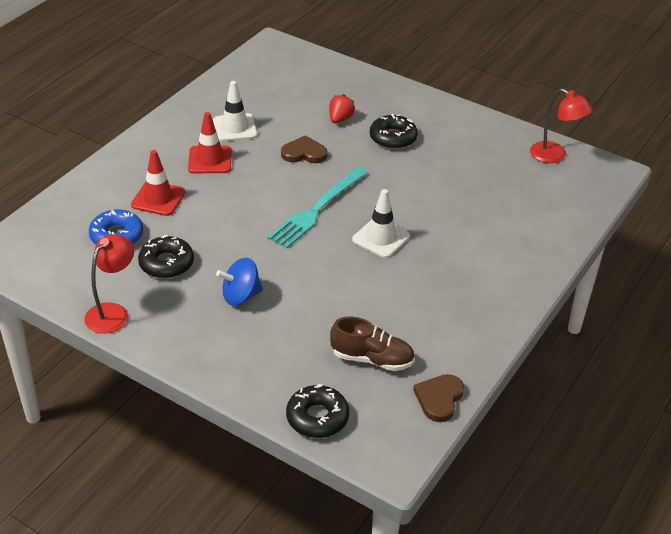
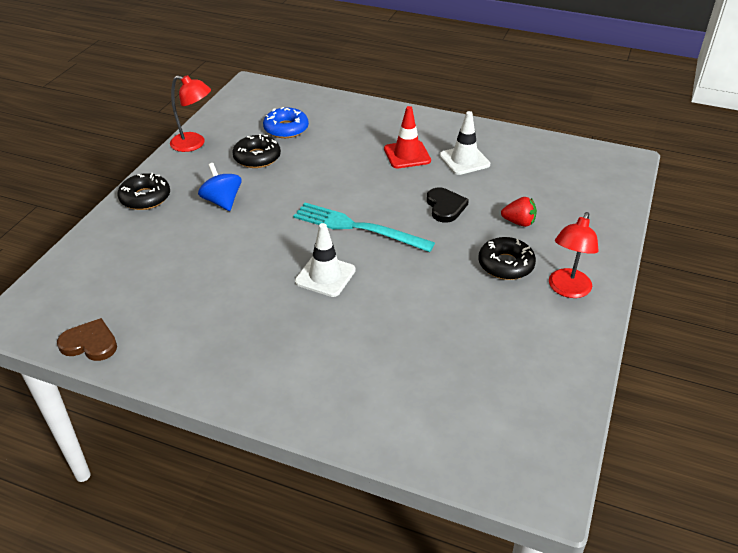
camera: 80 degrees right, 0 degrees up
red traffic cone [131,150,185,216] -> none
brown heart [281,135,327,163] -> black heart [427,188,469,223]
black donut [286,384,349,438] -> black donut moved to [118,173,170,210]
brown shoe [330,317,415,371] -> none
red lamp [530,89,593,163] -> red lamp moved to [549,212,598,298]

